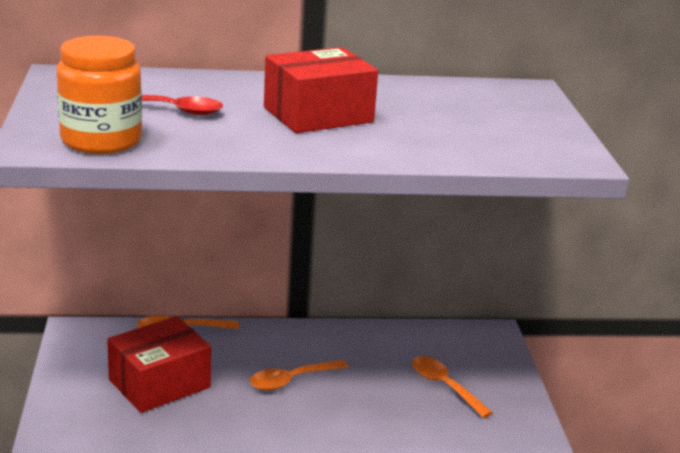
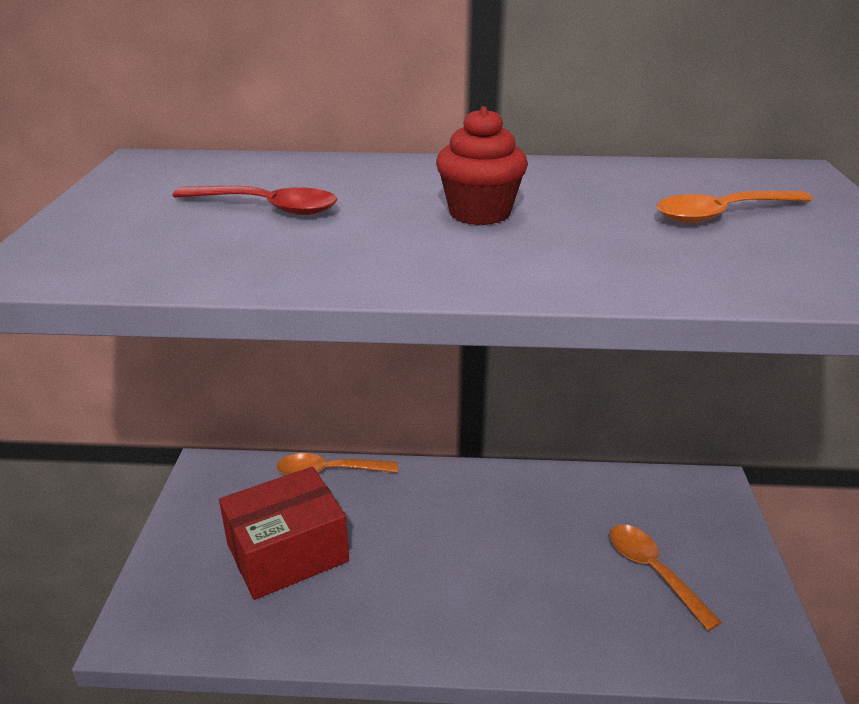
camera: 10 degrees right, 5 degrees up
orange jar [56,36,142,154] -> none
orange spoon [250,360,348,390] -> orange spoon moved to [657,191,813,223]
red box [264,47,378,133] -> red cupcake [436,106,528,225]

